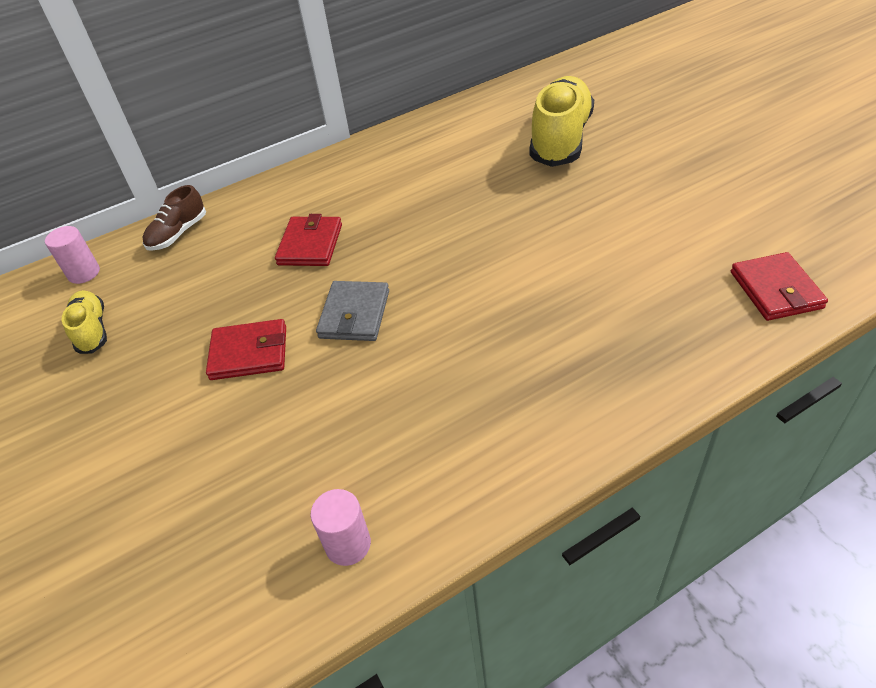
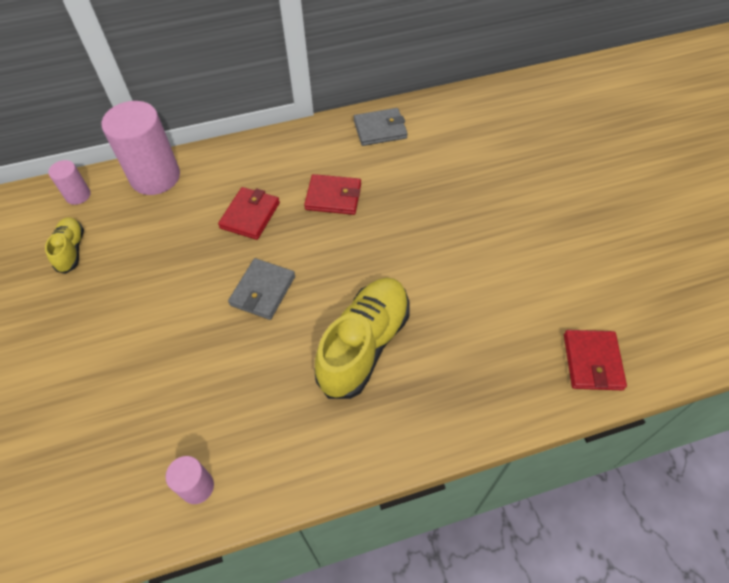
camera: 10 degrees right, 10 degrees up
brown shoe [143,185,206,251] -> pink cylinder [102,101,180,195]
red wallet [206,319,286,380] -> red wallet moved to [304,174,361,215]
yellow shoe [530,76,594,167] -> yellow shoe moved to [314,278,410,399]
none -> grey wallet [354,108,408,146]

